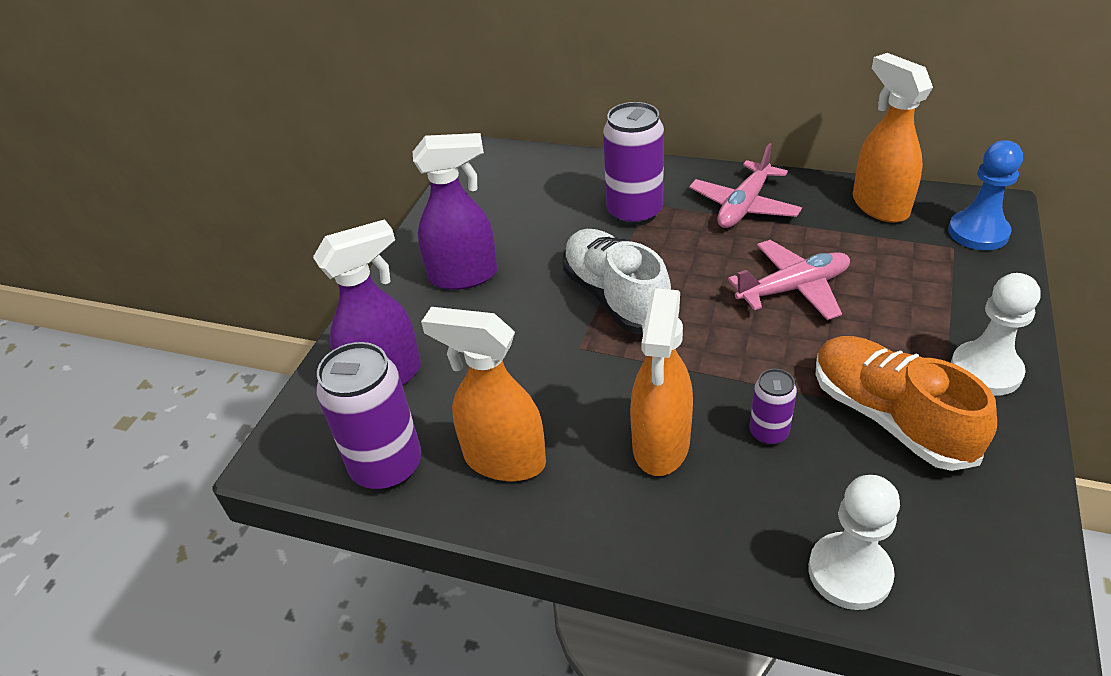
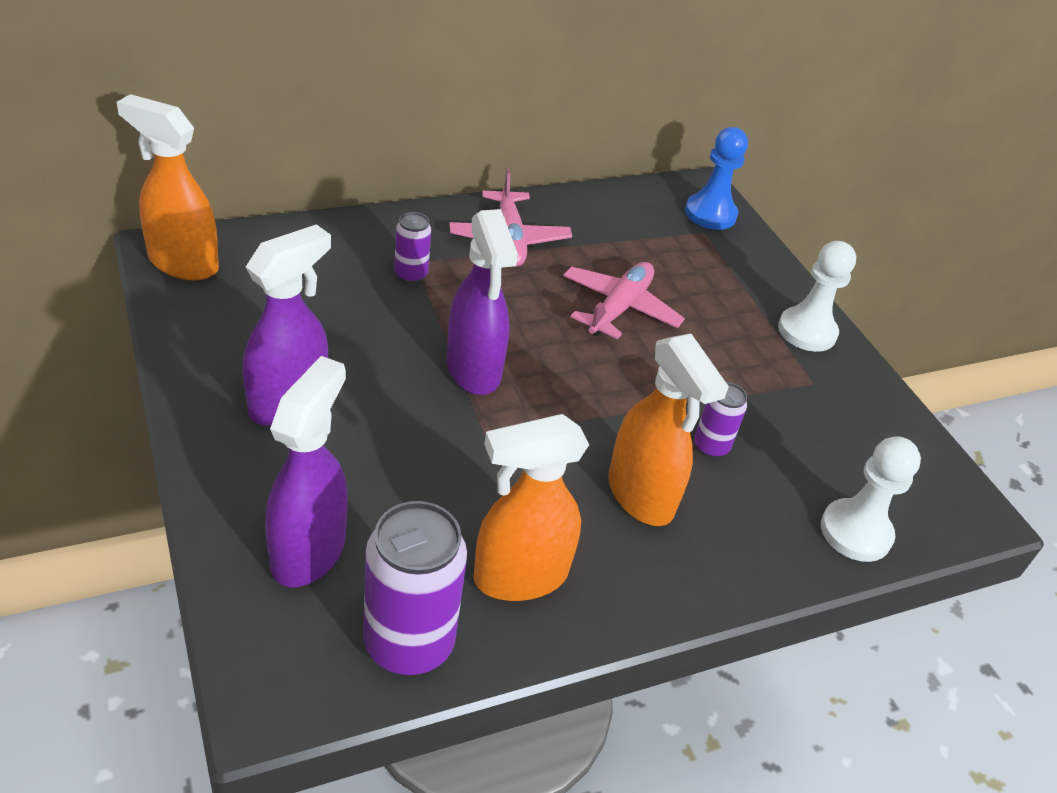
camera: 50 degrees left, 0 degrees up
white shoe [563,229,671,334] -> purple spray bottle [447,209,518,395]
purple can [603,102,664,226] -> purple can [394,212,431,283], size x0.52
orange shoe [816,336,997,471] -> none
orange spray bottle [853,53,933,223] -> orange spray bottle moved to [117,94,219,280]

